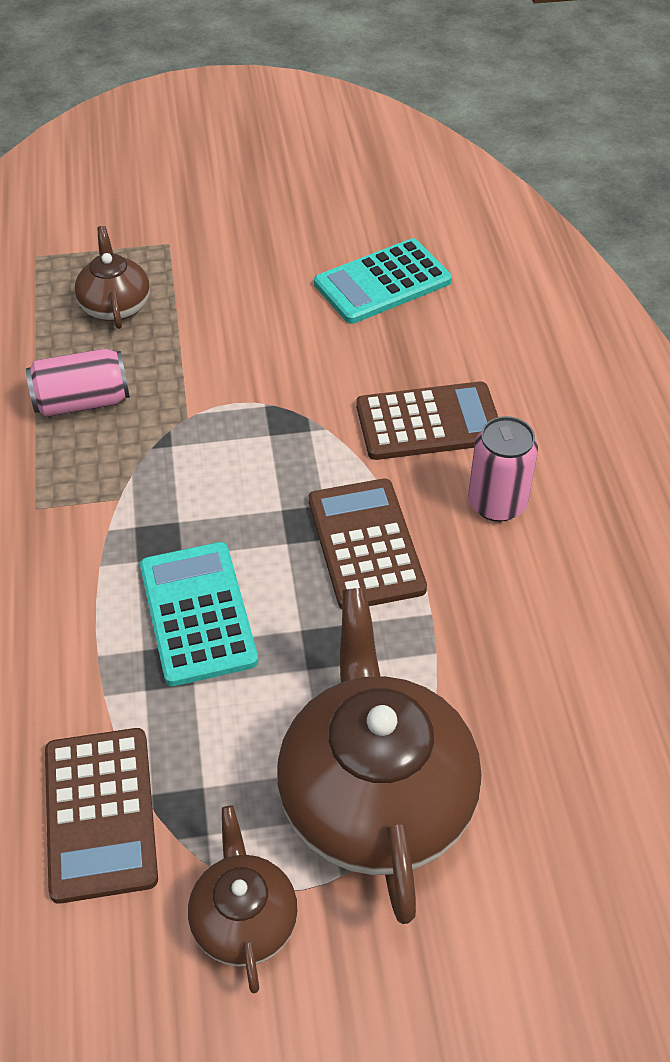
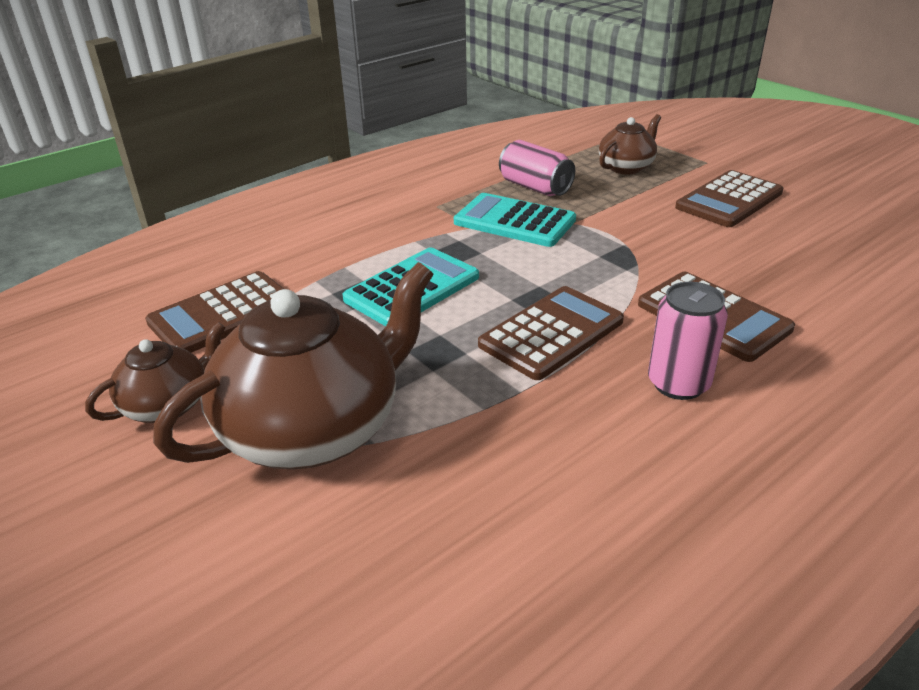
camera: 60 degrees right, 15 degrees down
turquoise calculator [314,238,452,324] -> turquoise calculator moved to [454,193,576,247]
none -> brown calculator [675,170,784,227]

